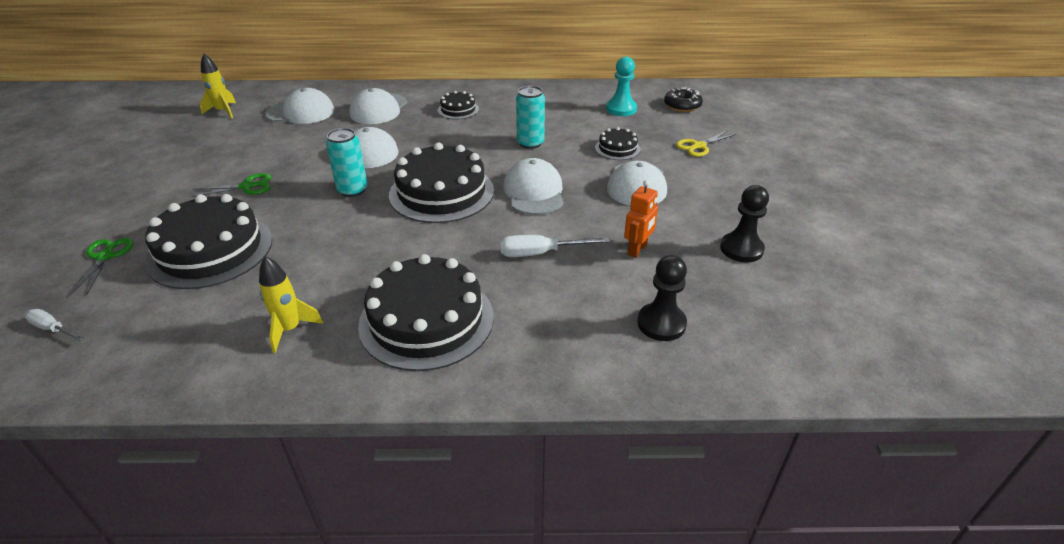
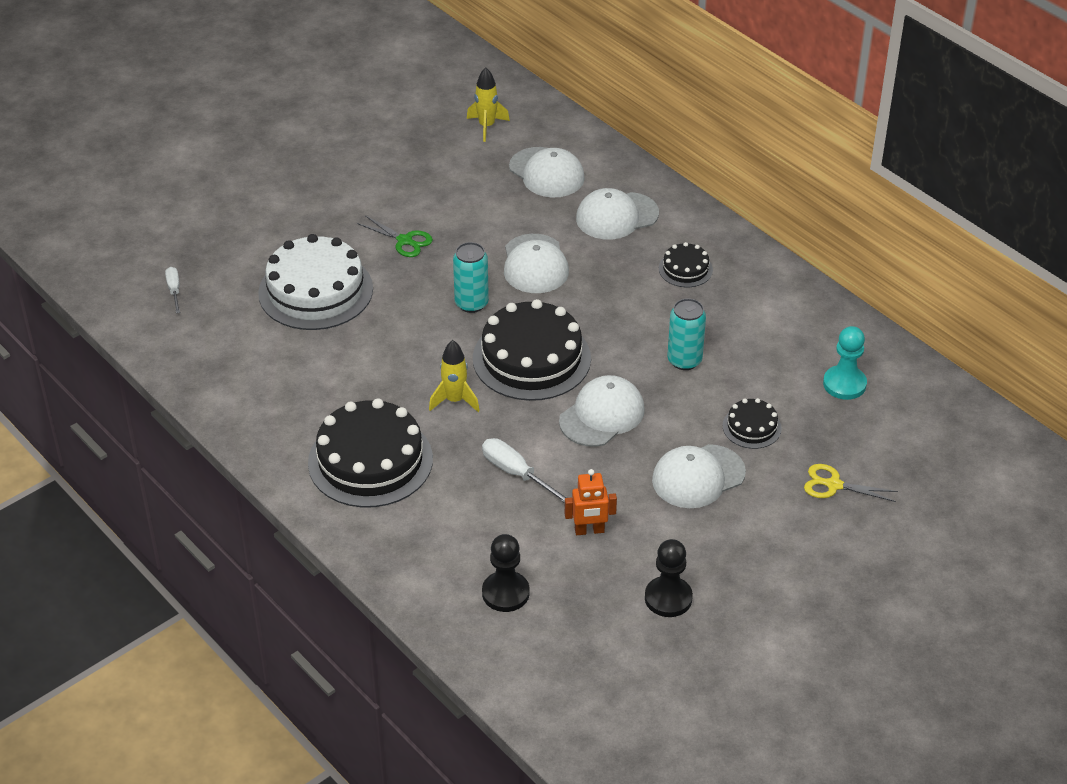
camera: 50 degrees right, 5 degrees up
green scissors [70,238,134,295] -> none
black cake [145,194,272,289] -> white cake [258,234,373,330]
yellow rocket [259,256,323,353] -> yellow rocket moved to [429,340,480,412]
black donut [664,87,703,112] -> none

